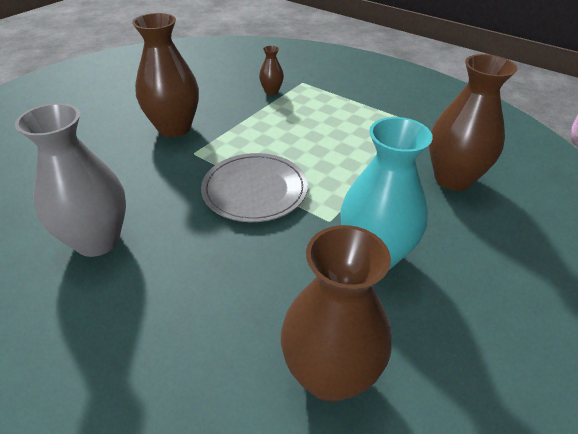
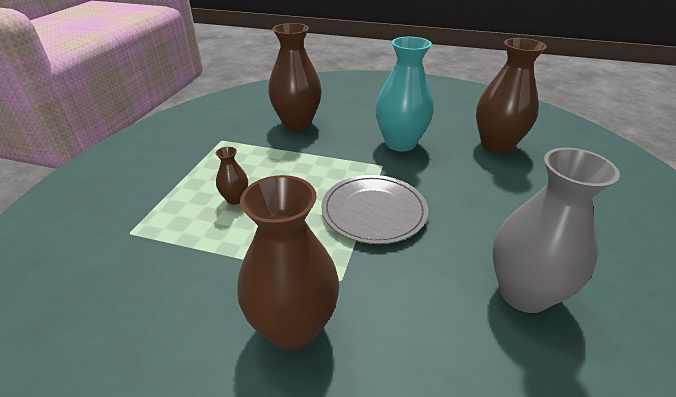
camera: 110 degrees left, 5 degrees down
brown vase [259,46,284,95] -> brown vase moved to [216,147,248,205]

